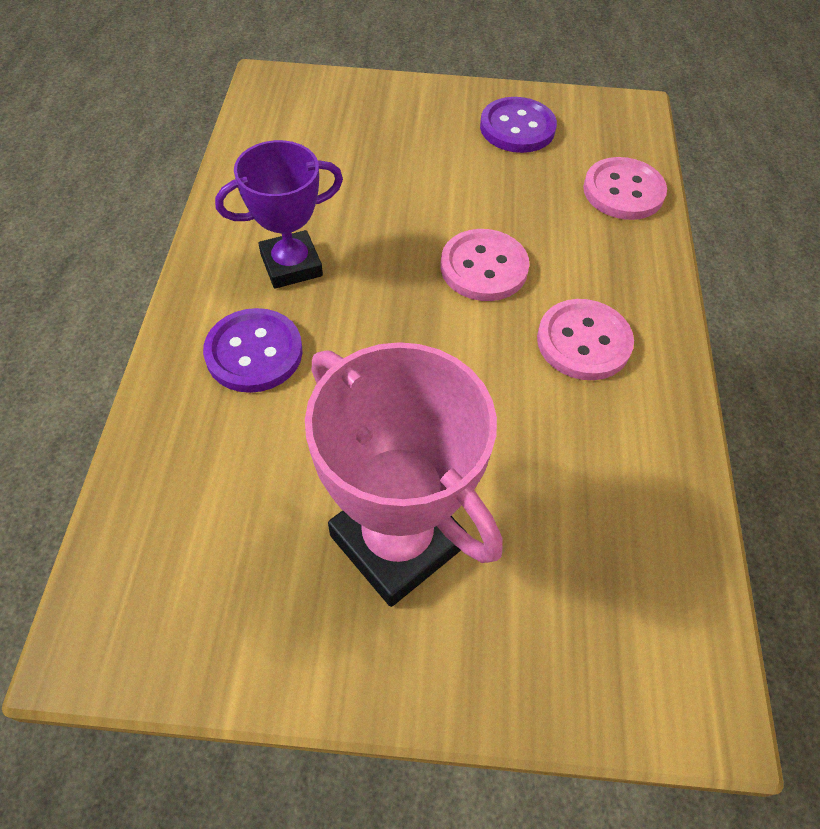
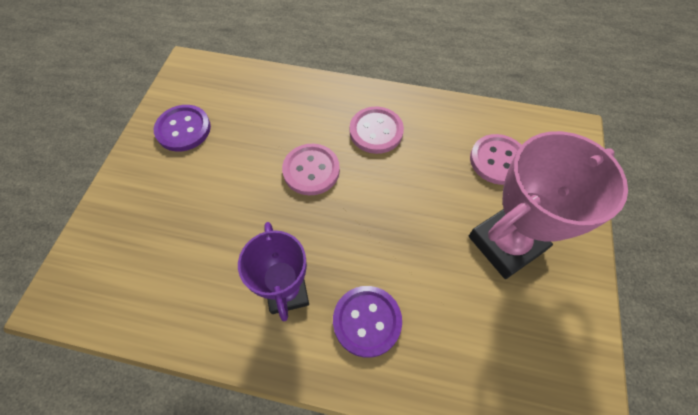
camera: 80 degrees left, 5 degrees up
pink button [583,157,667,220] -> pink button moved to [470,134,522,185]

